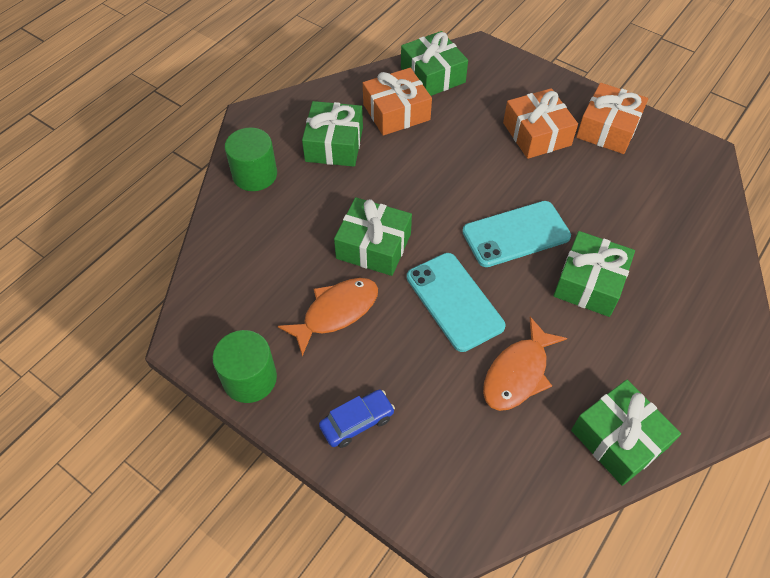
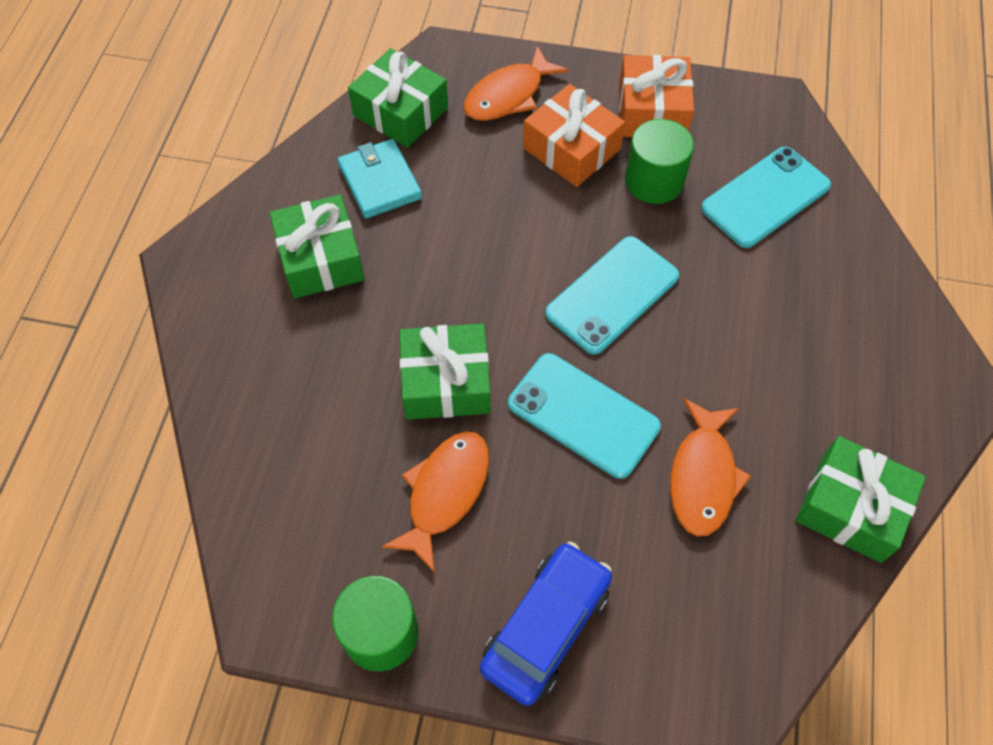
camera: 25 degrees left, 5 degrees up
green cylinder [225,128,277,191] -> green cylinder moved to [625,119,694,204]
blue car [319,390,395,448] -> blue car [480,542,612,706], size x1.58
orange gift [363,68,432,136] -> turquoise wallet [338,139,422,219]
green gift [553,231,635,317] -> none
none -> orange fish [464,46,569,121]
none -> turquoise phone [701,147,831,248]

